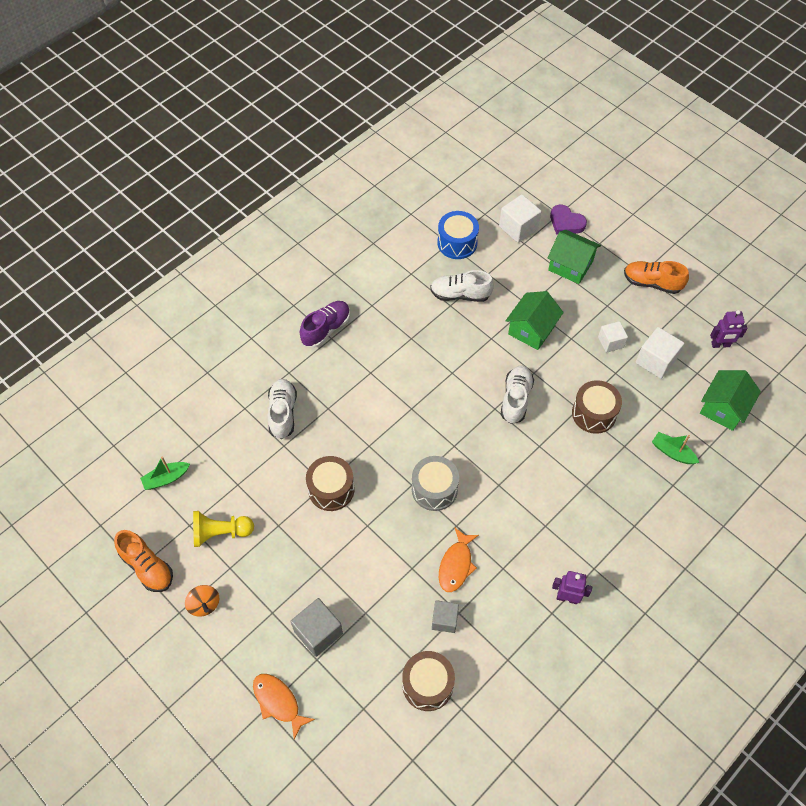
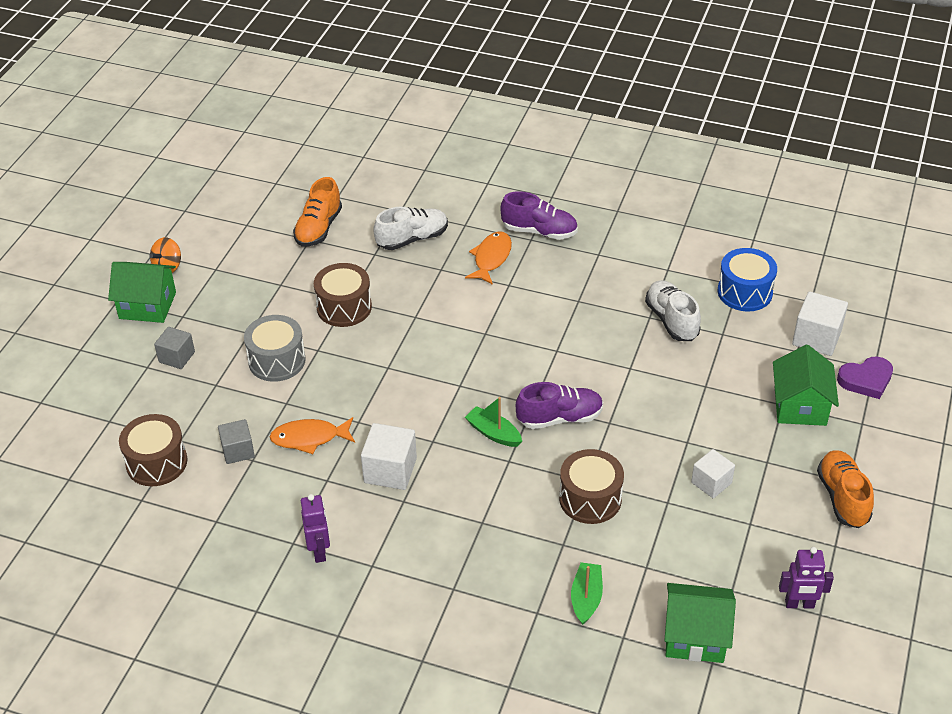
camera: 65 degrees right, 15 degrees down
orange shoe [114,530,173,592] -> orange shoe moved to [293,177,342,247]
green boat [140,457,190,490] -> green boat moved to [465,397,522,447]
yellow pawn [193,511,254,547] -> none
orange fish [253,674,315,740] -> orange fish moved to [465,232,512,285]
grey cube [290,598,343,657] -> grey cube [154,327,195,369], size x0.66
grey drum [412,456,459,511] -> grey drum moved to [244,315,306,382]
white shoe [501,366,534,424] -> purple shoe [516,382,603,429]
green house [506,291,564,350] -> green house moved to [108,262,176,323]
purple heart [550,205,587,234] -> purple heart turned 120 degrees counterclockwise [837,356,893,399]
white cube [636,327,684,379] -> white cube moved to [361,423,417,490]
purple robot [710,310,747,348] -> purple robot turned 60 degrees counterclockwise [779,547,834,609]

